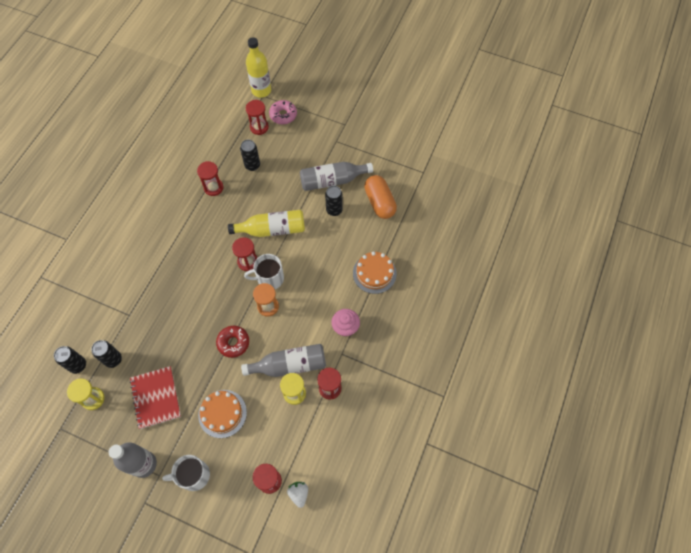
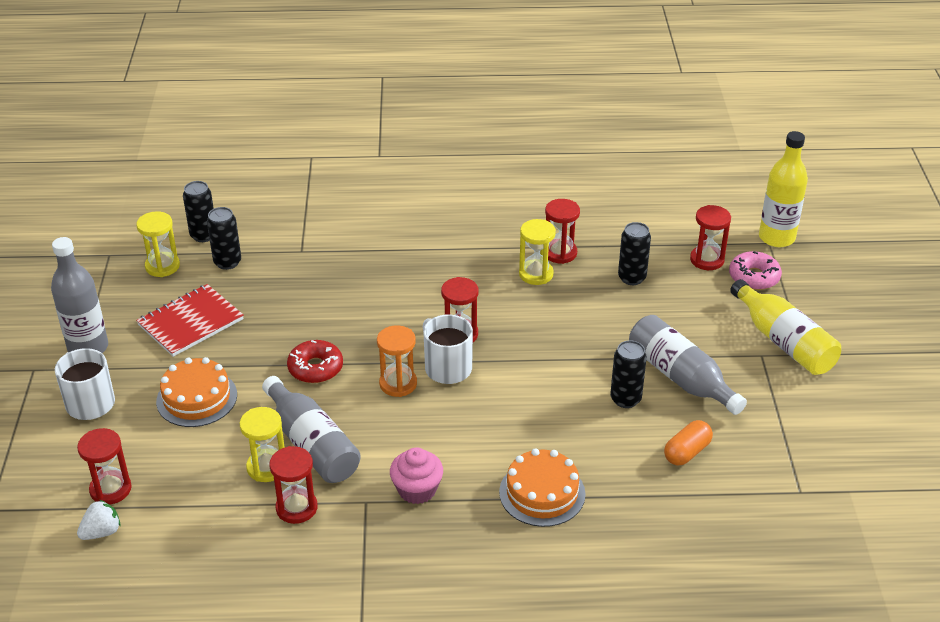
camera: 65 degrees right, 25 degrees down
yellow bottle [228,210,305,237] -> yellow bottle moved to [730,279,841,375]
orange capsule [364,175,397,219] -> orange capsule [664,420,713,466], size x0.63
none -> yellow hourglass [519,219,556,285]

